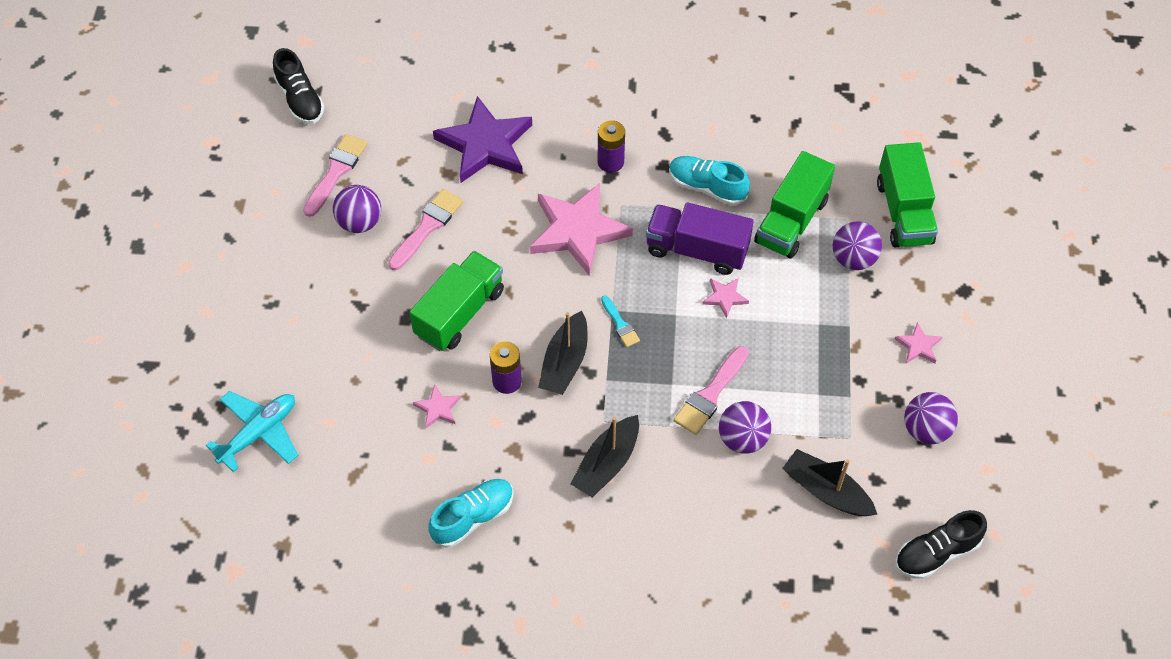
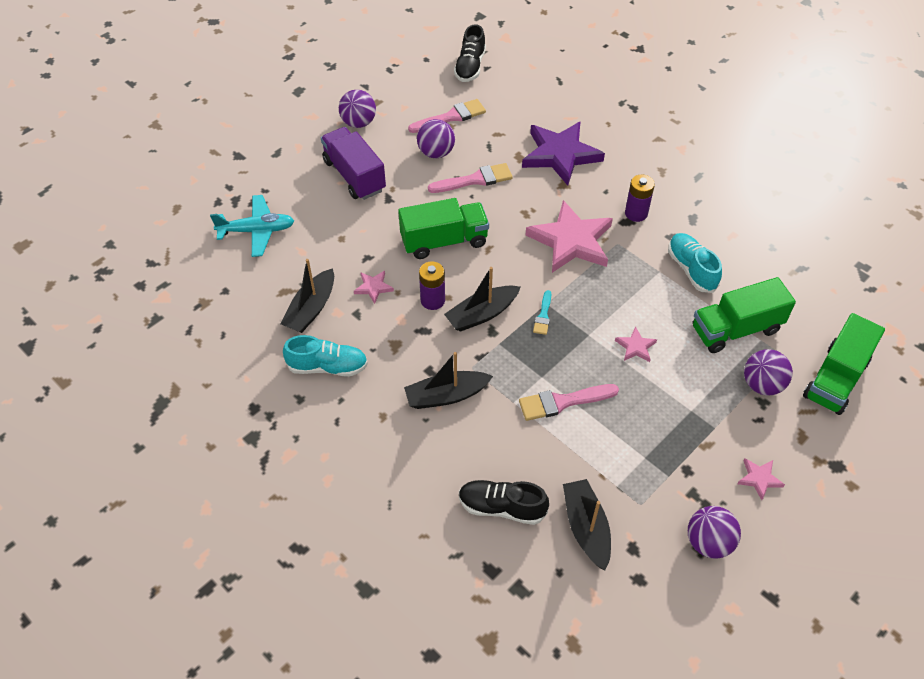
camera: 40 degrees right, 5 degrees down
purple truck [646,202,754,275] -> purple truck moved to [321,127,386,200]
purple ball [719,401,771,454] -> purple ball moved to [339,90,376,128]
black shoe [895,510,987,579] -> black shoe moved to [459,480,549,525]
none -> black boat [280,259,334,333]

